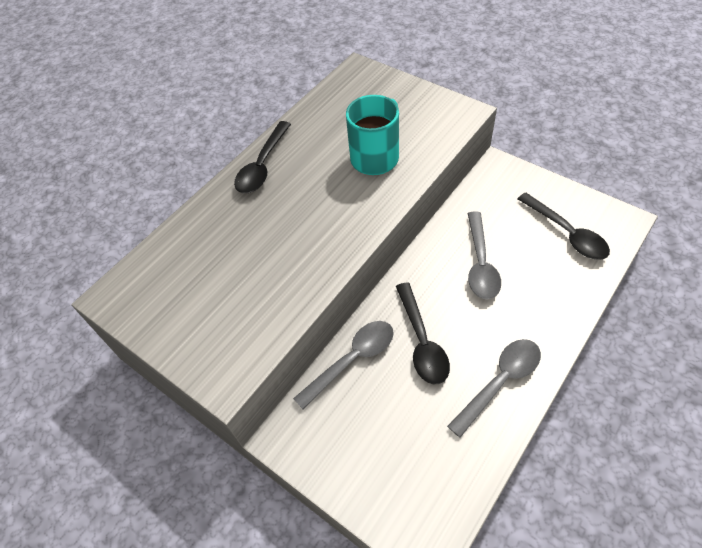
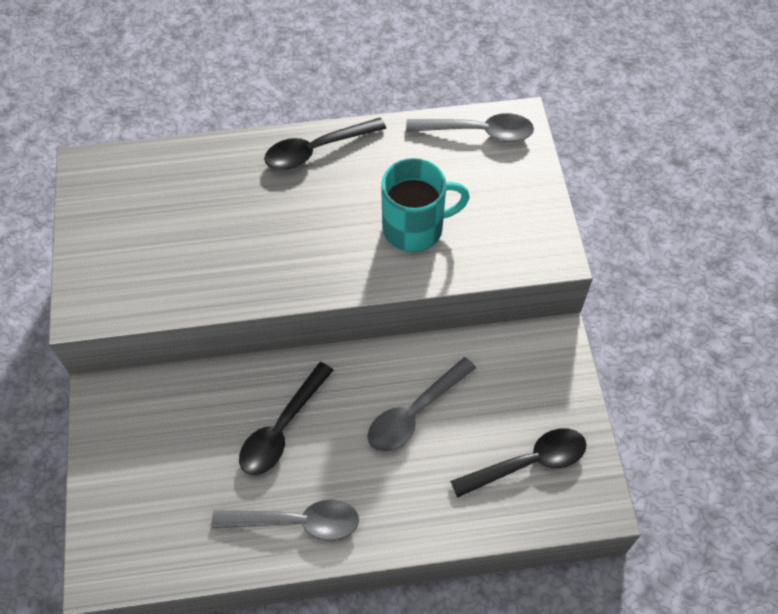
camera: 40 degrees right, 5 degrees up
grey spoon [293,321,394,409] -> grey spoon moved to [406,113,534,142]
black spoon [518,193,610,260] -> black spoon turned 120 degrees counterclockwise [450,428,587,498]

